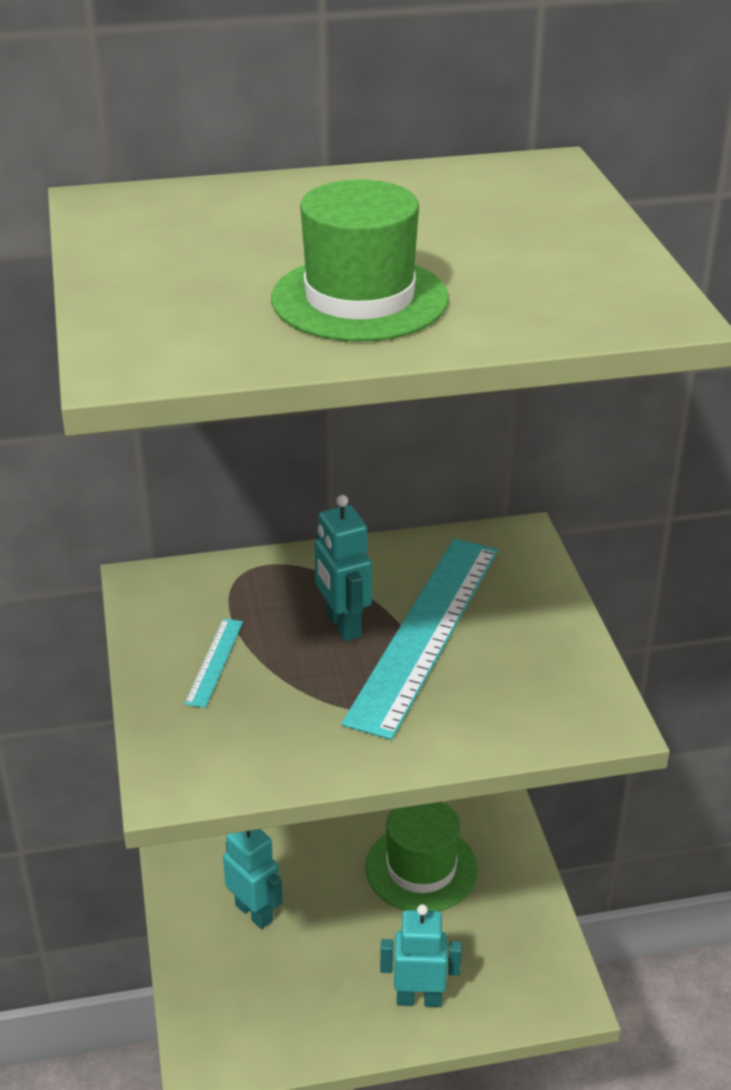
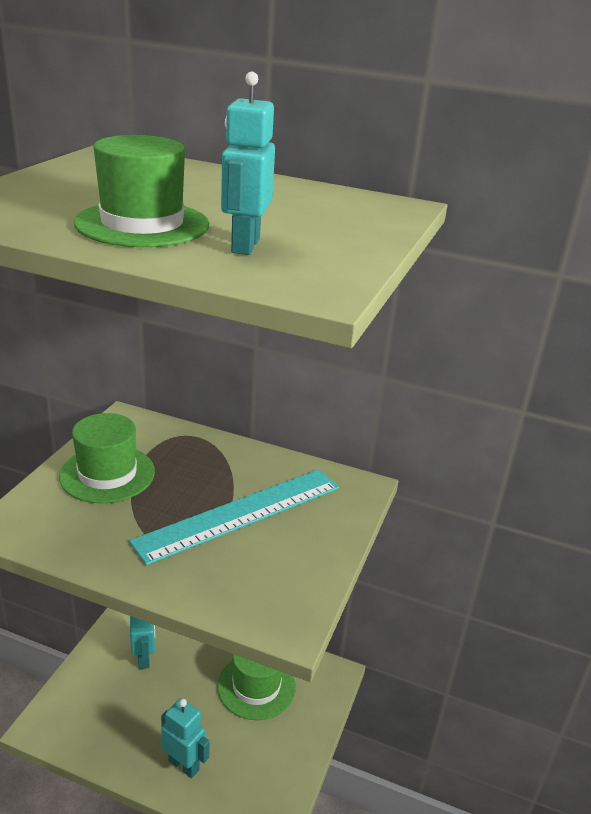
camera: 30 degrees right, 5 degrees down
turquoise ruler [185,619,243,708] -> green hat [59,413,155,503]
turquoise robot [314,495,372,641] -> turquoise robot moved to [221,72,275,255]

